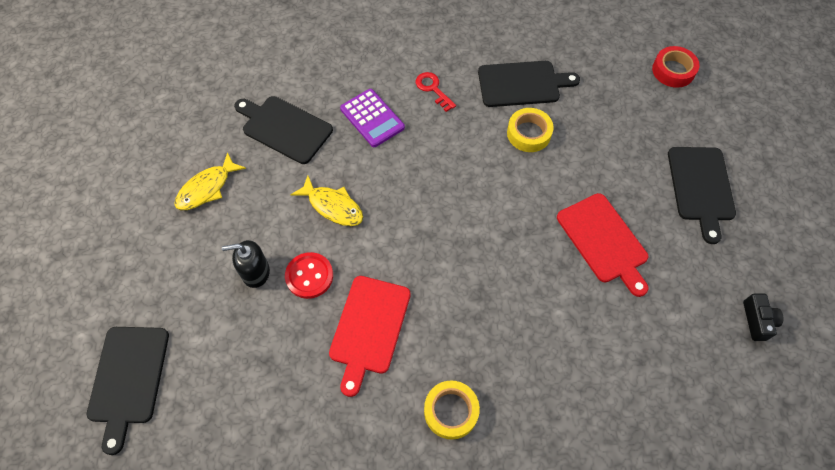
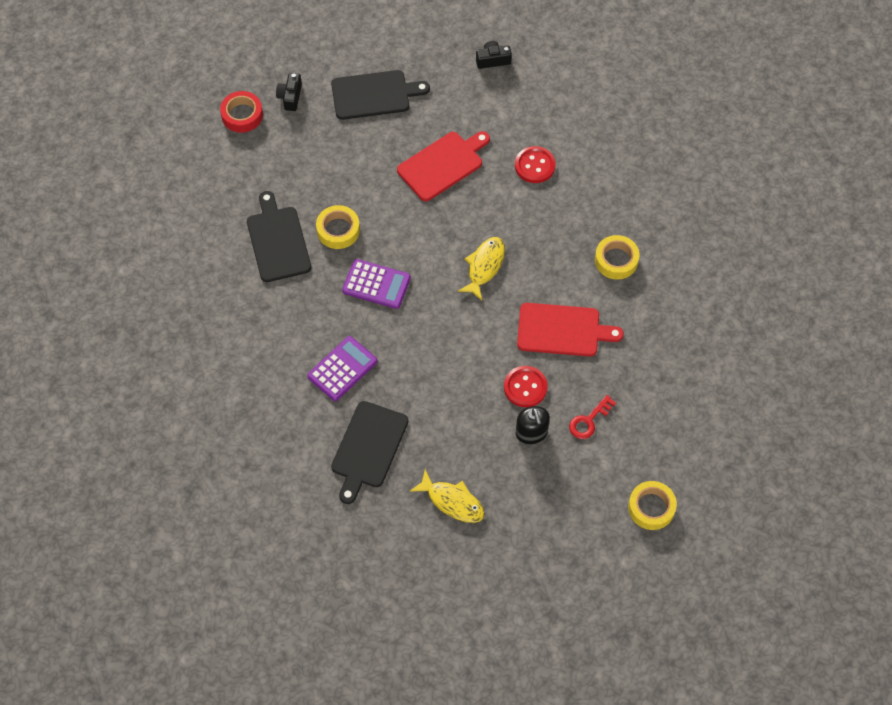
camera: 100 degrees left, 0 degrees up
black cutting board [87,327,169,455] -> yellow tape [628,481,677,530]
yellow fish [291,176,363,226] -> yellow fish moved to [458,237,505,300]
red key [416,72,456,112] -> red key moved to [569,395,616,439]
none -> black camera [276,73,302,111]
none -> purple calculator [342,259,411,309]
none -> red button [515,146,556,183]

